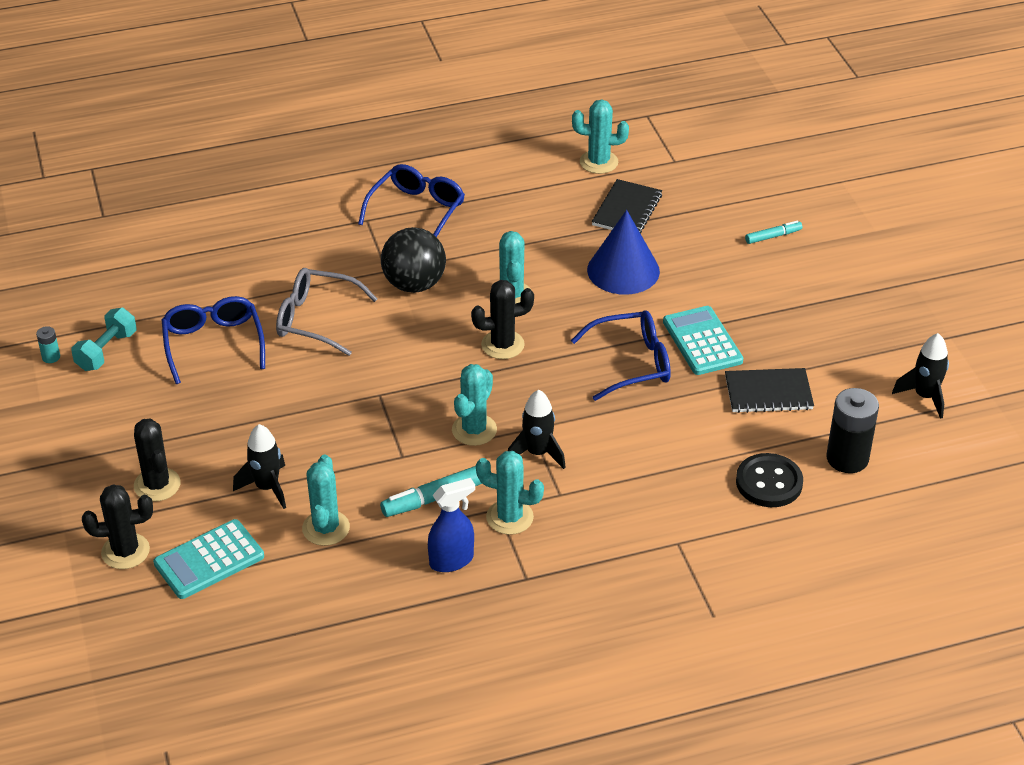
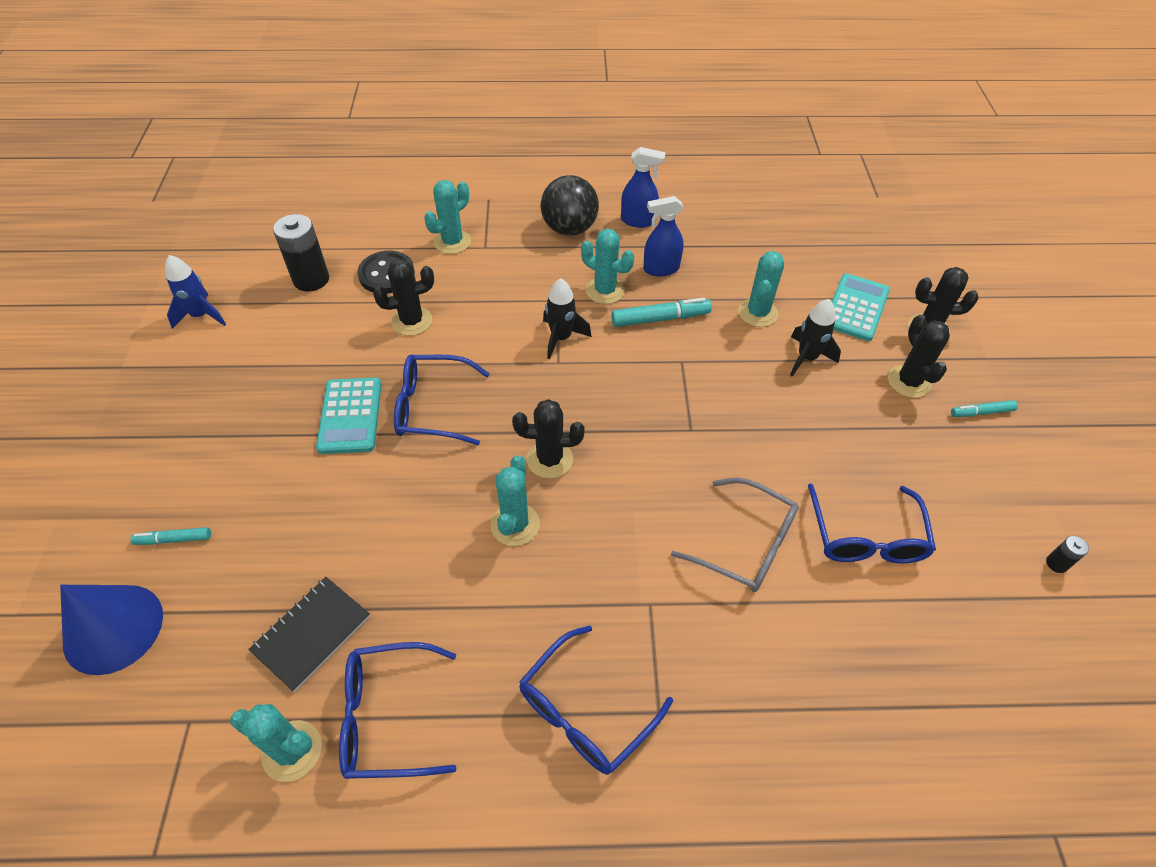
camera: 165 degrees left, 10 degrees up
turquoise battery [36,326,60,363] -> black battery [1046,536,1089,573]
turquoise dumbbell [72,308,137,371] -> none
turquoise calculator [153,519,264,599] -> turquoise calculator turned 45 degrees counterclockwise [832,273,890,341]
black ball [381,227,446,293] -> black ball moved to [541,175,599,236]
turquoise cactus [452,364,497,446] -> turquoise cactus moved to [424,180,471,254]
blue cone [587,210,660,295] -> blue cone moved to [60,585,163,675]
black notebook [725,368,814,413] -> none
black rocket [892,333,949,419] -> blue rocket [165,255,226,329]
none -> blue glasses [339,642,457,779]
none -> black cactus [373,259,434,336]
none -> blue spray bottle [621,147,665,228]
none -> turquoise marker [951,400,1018,417]

